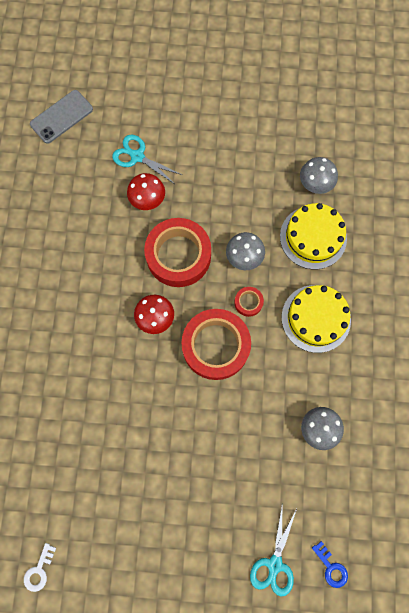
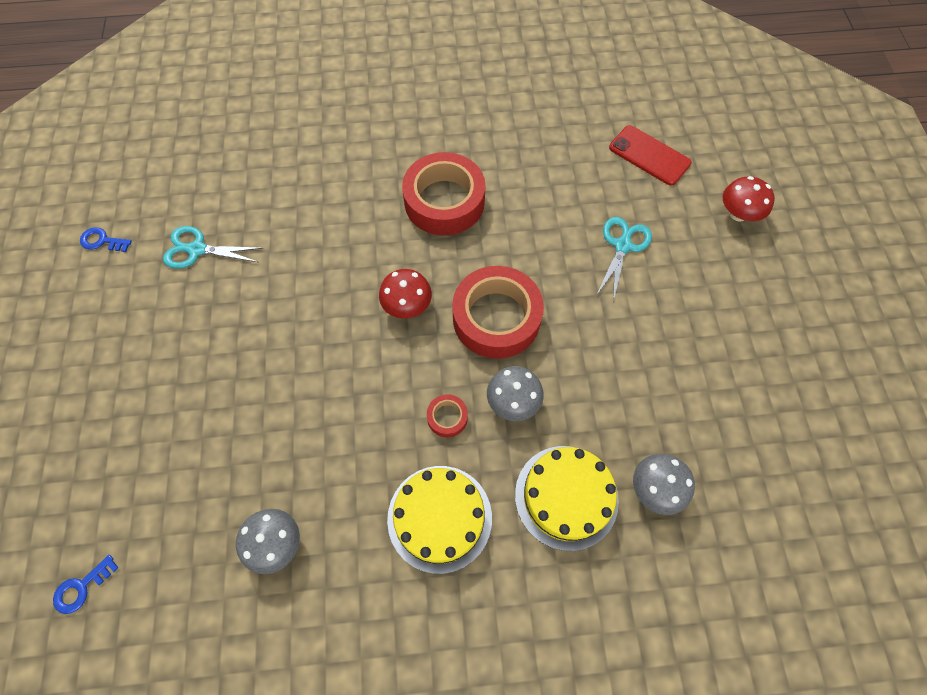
camera: 80 degrees right, 10 degrees down
white key [24,543,56,592] -> blue key [80,227,132,252]
grey phone [30,90,93,144] -> red phone [609,125,692,186]
red mushroom [127,173,165,210] -> red mushroom moved to [723,176,775,222]
red tape [181,309,251,380] -> red tape moved to [402,152,485,236]
turquoise scissors [250,508,297,597] -> turquoise scissors moved to [163,226,262,269]

